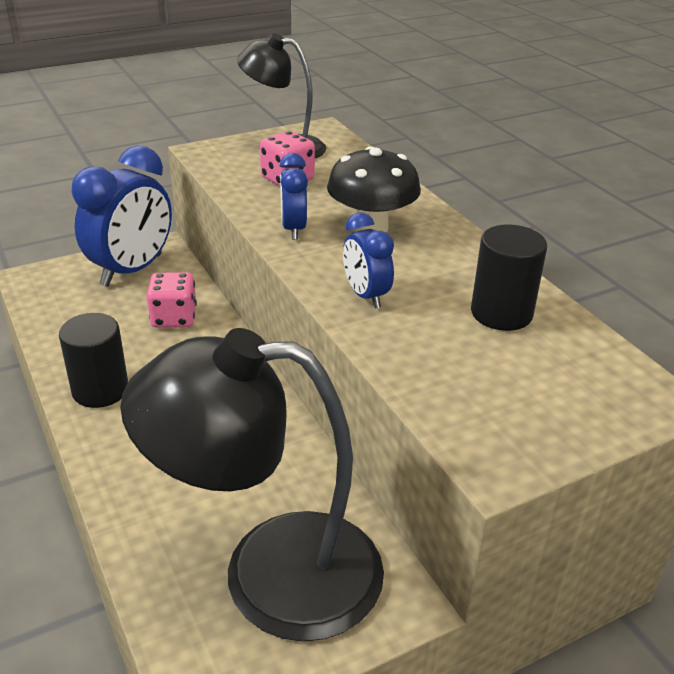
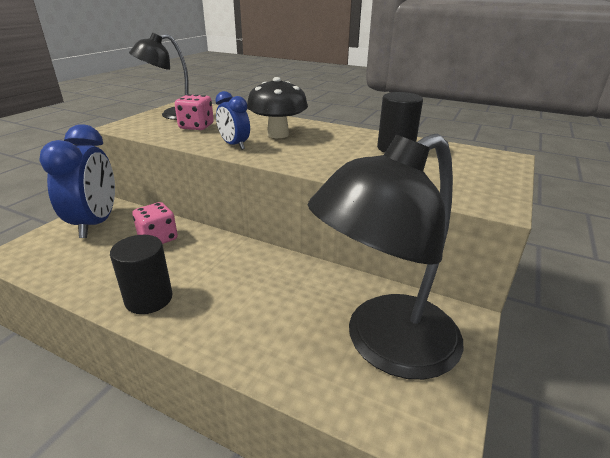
camera: 35 degrees left, 5 degrees down
blue clock [343,213,394,309] -> none

